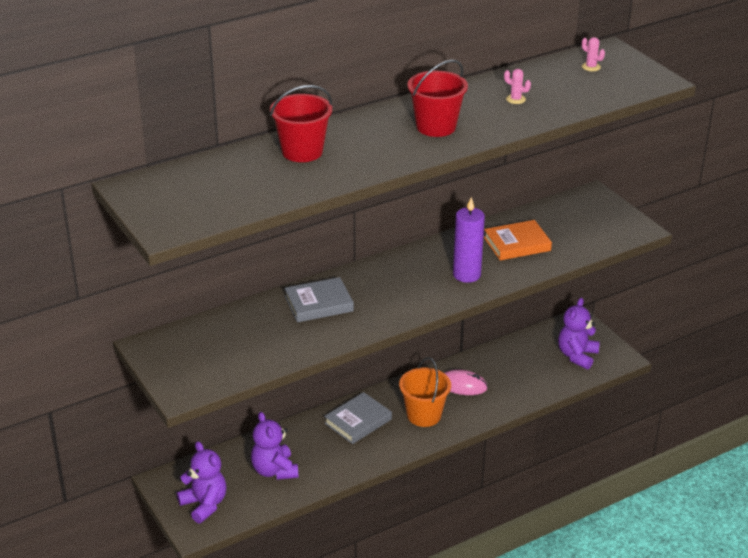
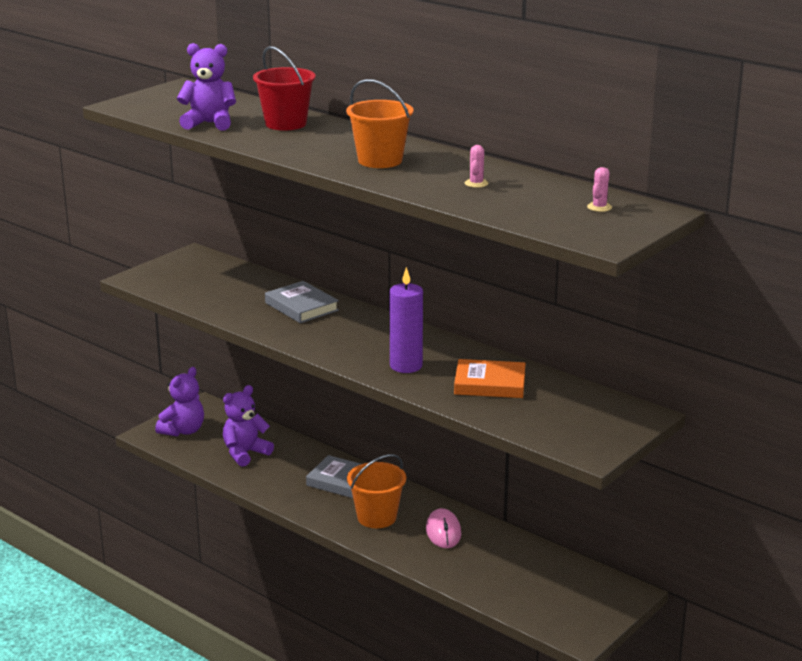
camera: 70 degrees right, 10 degrees down
red bucket [408,60,468,137] -> orange bucket [346,79,414,168]
orange book [484,220,552,260] -> orange book turned 45 degrees counterclockwise [454,359,526,398]
purple teddy bear [558,298,600,369] -> purple teddy bear moved to [177,43,236,131]

